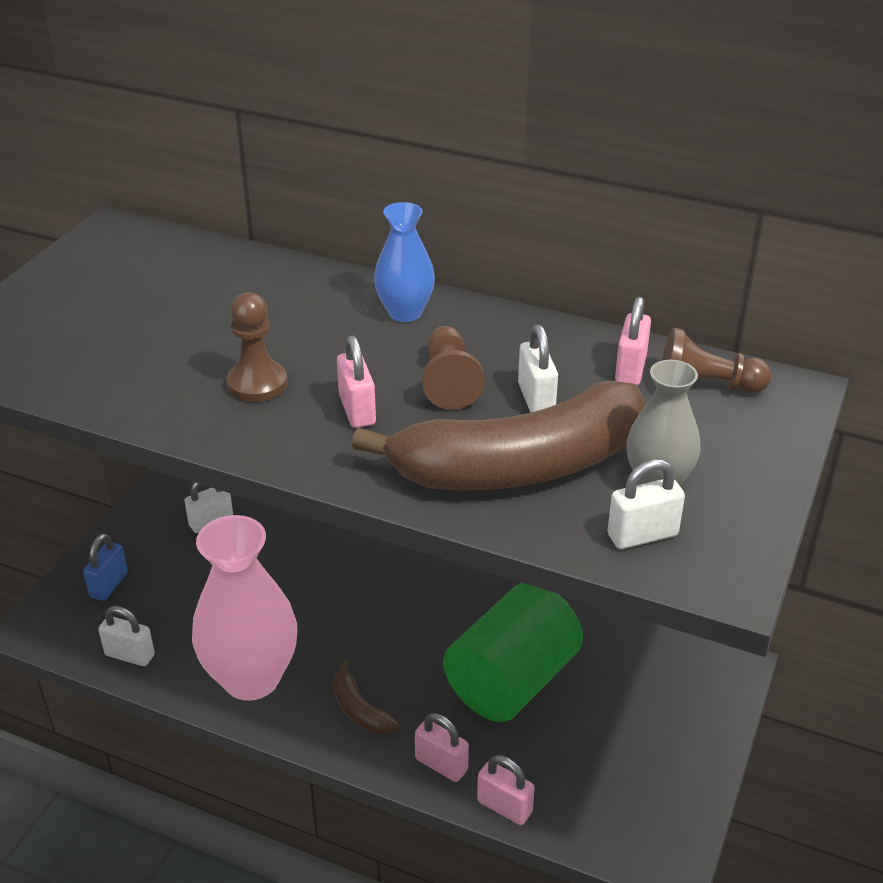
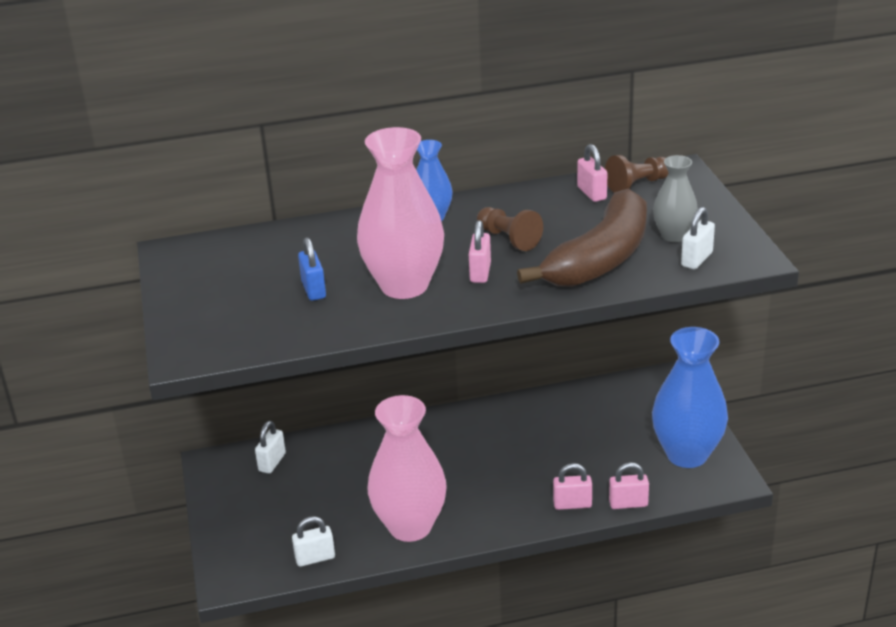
camera: 35 degrees left, 5 degrees down
blue padlock [83,533,128,601] -> blue padlock moved to [298,237,326,301]
brown pawn [226,293,287,402] -> pink vase [357,127,444,299]
brown banana [333,660,399,735] -> none
pink padlock [337,335,376,428] -> pink padlock turned 60 degrees clockwise [469,220,491,283]
green cylinder [443,583,583,722] -> none
white padlock [518,324,558,413] -> none
none -> blue vase [652,327,728,468]

